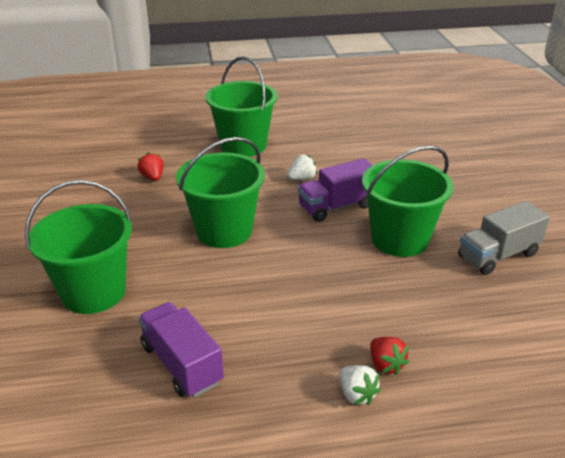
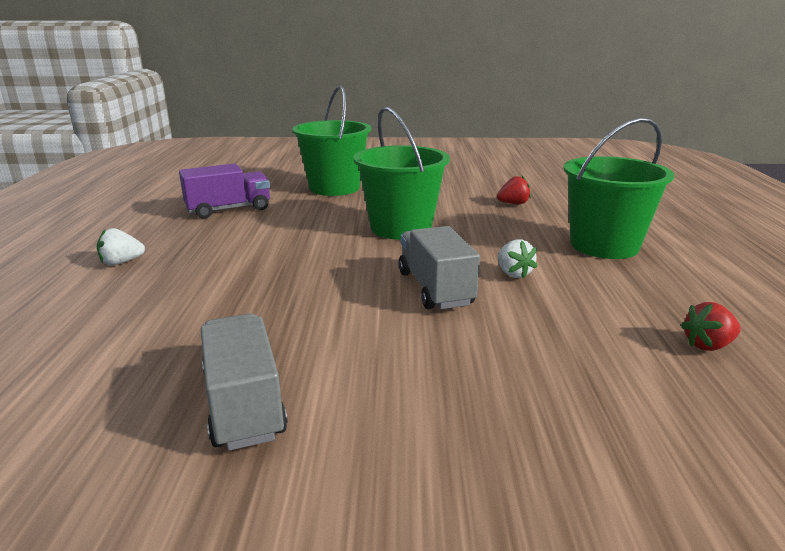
camera: 100 degrees right, 10 degrees down
purple truck [298,158,373,222] -> grey truck [399,226,480,309]
green bucket [362,146,453,257] -> none
red strawberry [370,337,409,375] -> red strawberry moved to [681,302,741,351]

